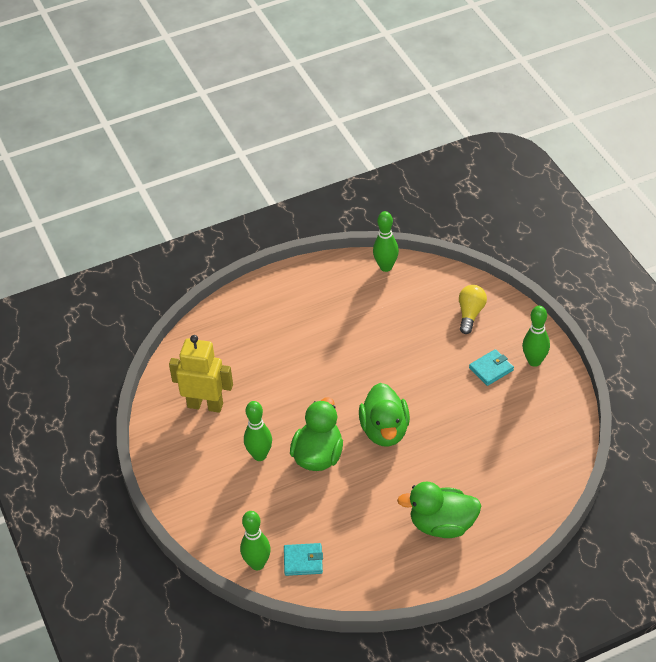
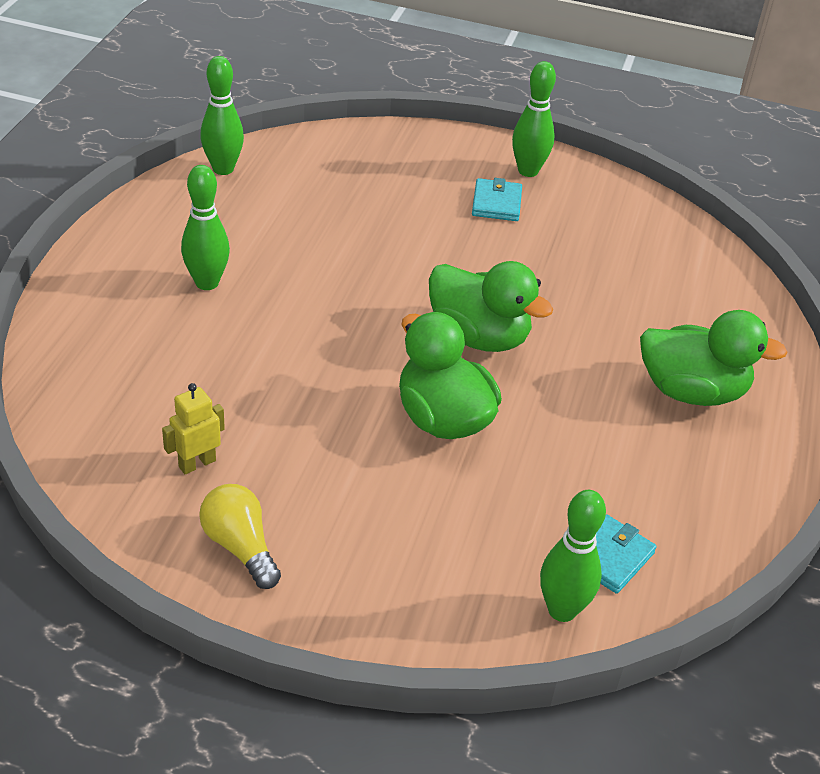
camera: 55 degrees left, 5 degrees down
yellow robot [169,335,233,413] -> yellow robot [162,383,225,474], size x0.53
green bowling pin [244,401,272,461] -> green bowling pin moved to [181,165,230,290]
green duck [397,481,482,538] -> green duck turned 120 degrees counterclockwise [640,310,788,406]
yellow light bulb [459,285,487,334] -> yellow light bulb moved to [199,484,281,589]

